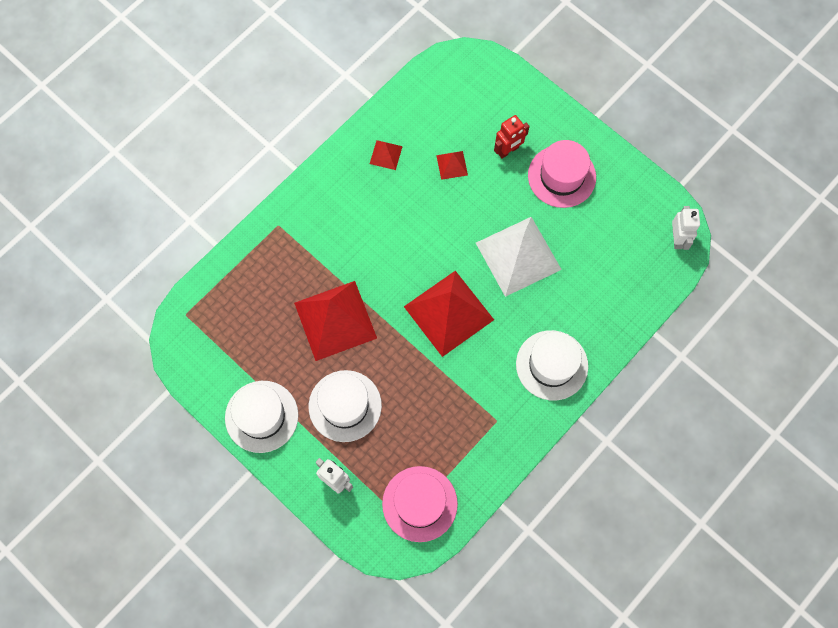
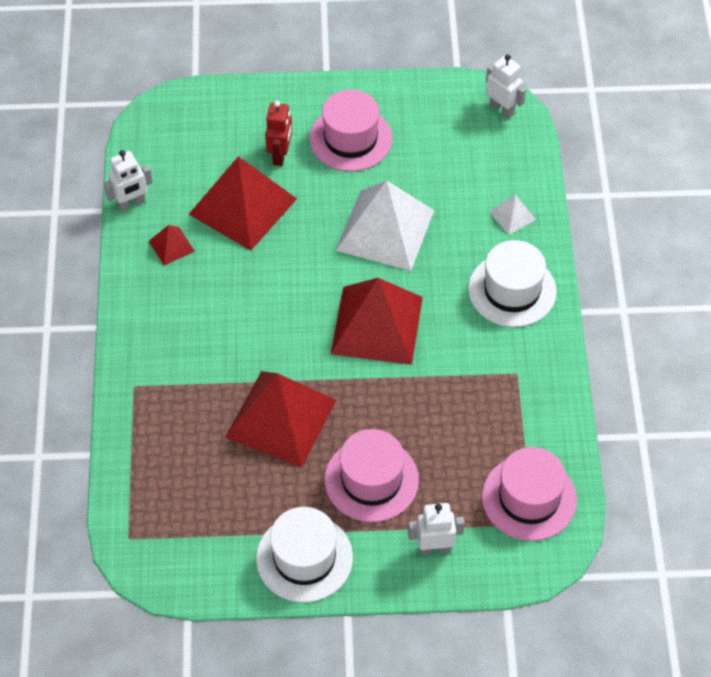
camera: 45 degrees left, 15 degrees down
white hat [308,370,382,442] -> pink hat [325,429,419,522]
red pyramid [436,151,468,180] -> red pyramid [189,156,297,251], size x2.28
none -> white robot [104,150,153,212]
none -> white pyramid [489,194,536,235]

